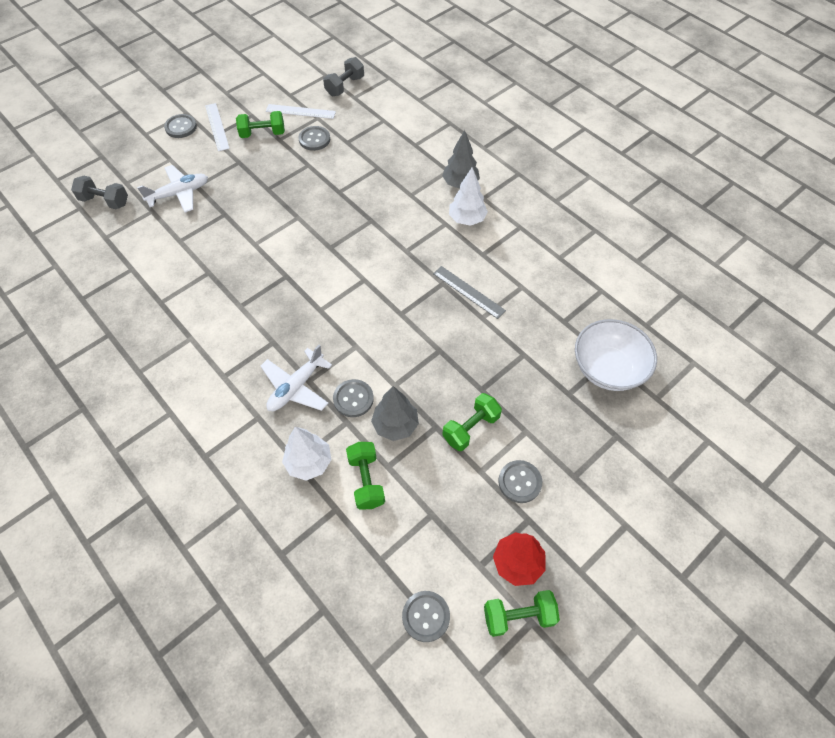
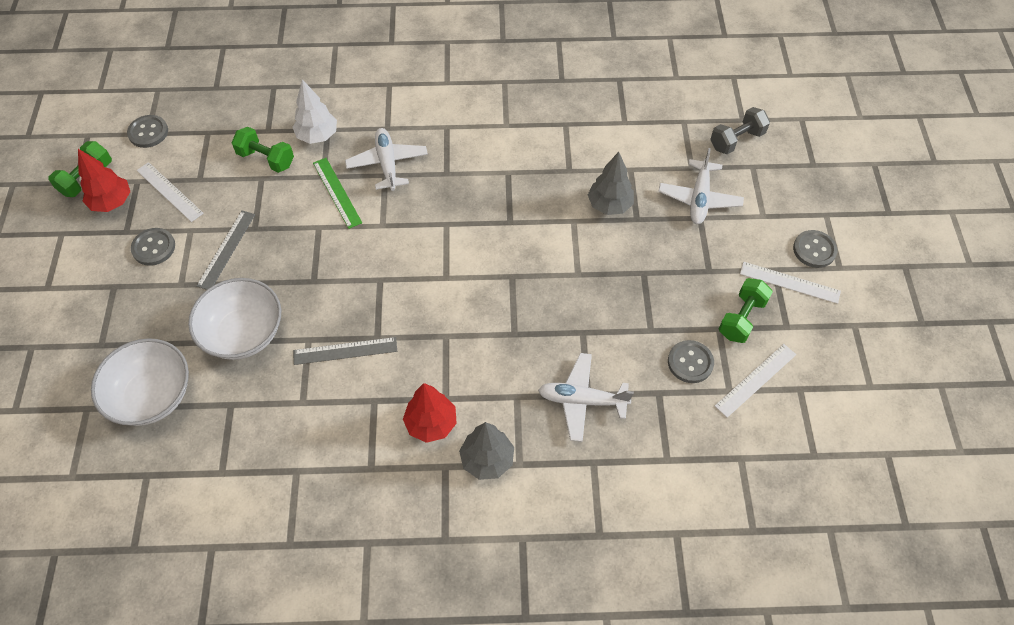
camera: 130 degrees right, 0 degrees up
grey dumbbell [323,57,364,96] -> none
grey button [333,379,374,417] -> green ruler [313,158,362,229]
grey tree [371,386,419,441] -> grey tree moved to [588,152,634,215]
green dumbbell [442,393,502,451] -> grey ruler [197,210,255,290]
white tree [449,167,488,226] -> red tree [403,383,457,443]
none -> white ruler [136,162,204,222]
none -> white bowl [188,278,281,360]
none -> white plane [538,353,634,442]

